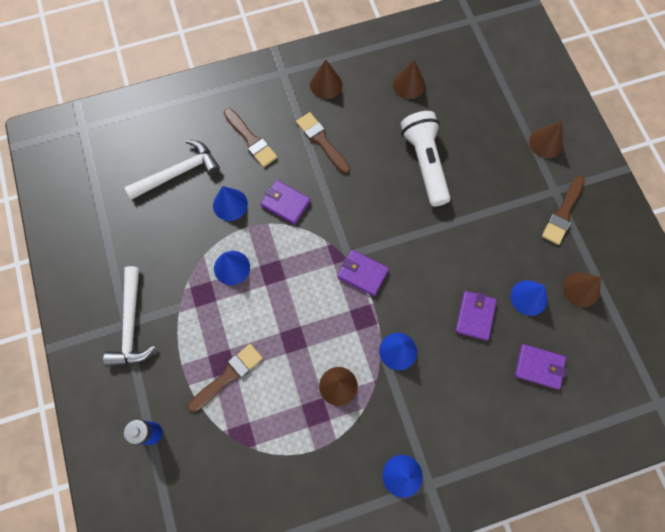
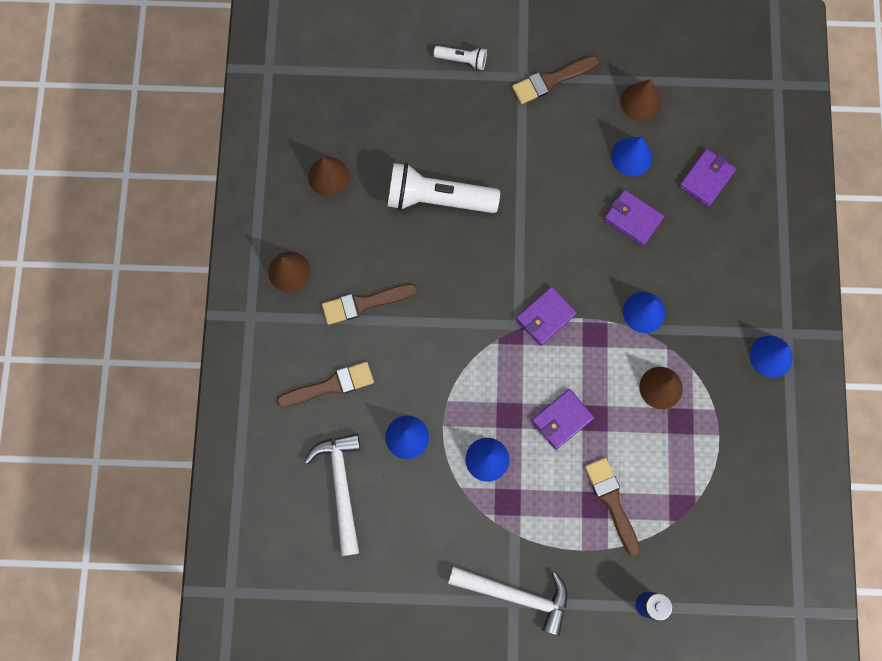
camera: 70 degrees left, 5 degrees up
purple wallet [260,180,311,225] -> purple wallet moved to [531,389,594,450]
brown cone [529,121,563,158] -> white flashlight [434,46,487,70]
brown brush [542,176,585,245] -> brown brush turned 105 degrees clockwise [512,56,599,104]

